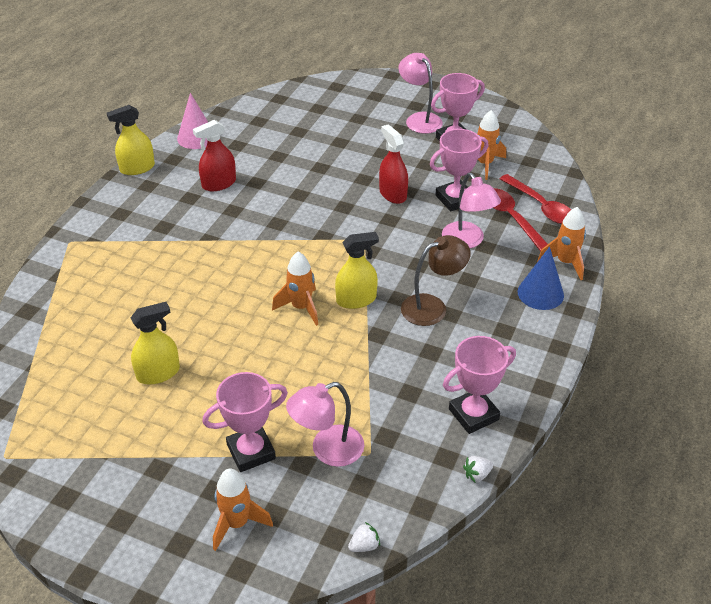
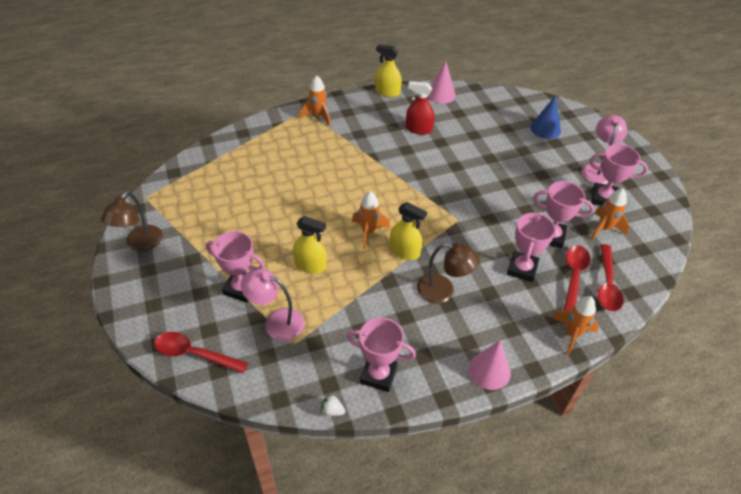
camera: 45 degrees right, 5 degrees up
yellow spray bottle [131,302,180,385] -> yellow spray bottle moved to [293,216,327,274]
orange rocket [213,469,273,551] -> orange rocket moved to [300,75,331,126]
white strawberry [348,522,380,552] -> none
red spray bottle [379,124,408,204] -> none
pink lamp [442,173,501,248] -> pink trophy [507,212,556,282]
blue cone [518,247,564,310] -> blue cone moved to [530,95,561,139]
none -> brown lamp [101,191,163,251]
none -> red spoon [154,332,248,373]
none -> pink cone [469,340,511,390]

